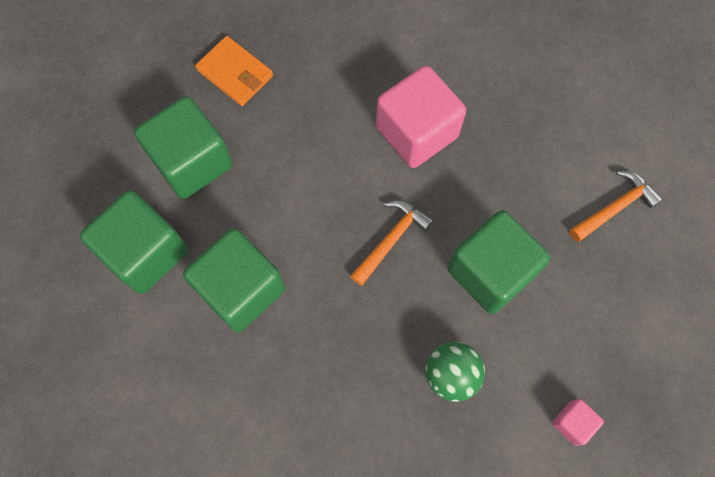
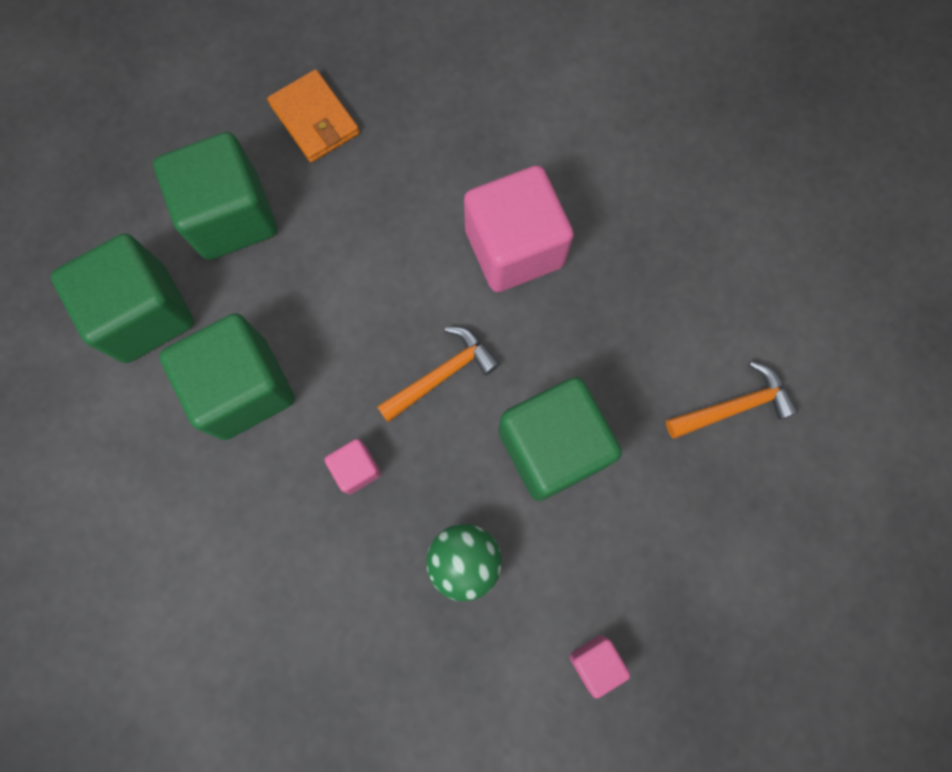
camera: 15 degrees right, 5 degrees up
none -> pink cube [324,439,381,494]

